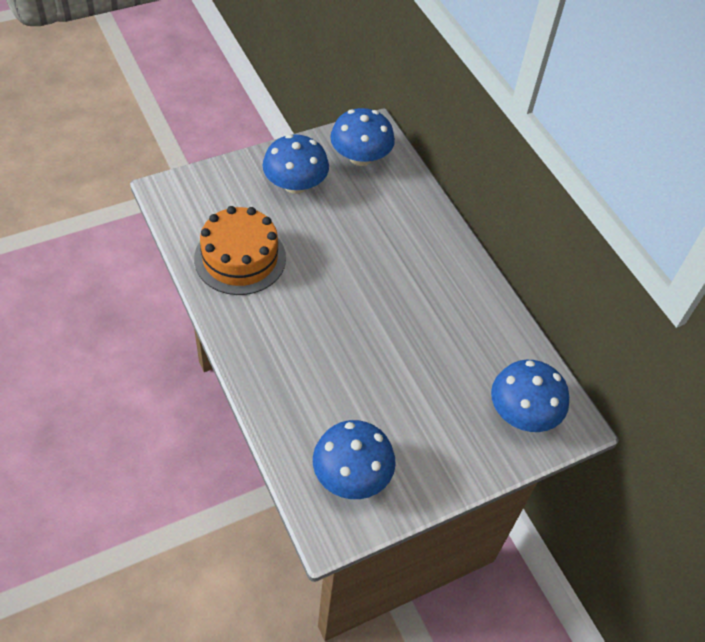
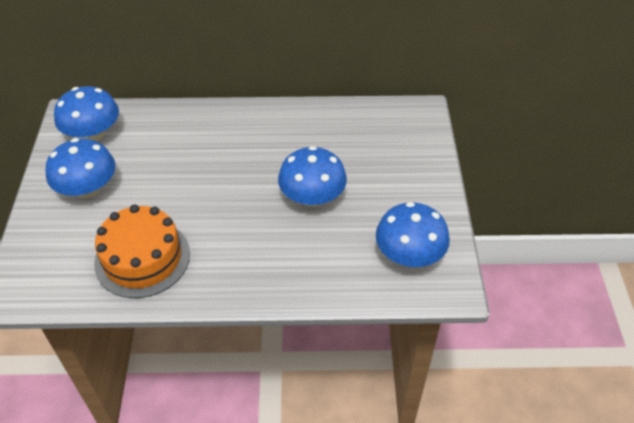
camera: 60 degrees left, 5 degrees down
blue mushroom [491,360,569,432] -> blue mushroom moved to [278,146,347,207]

